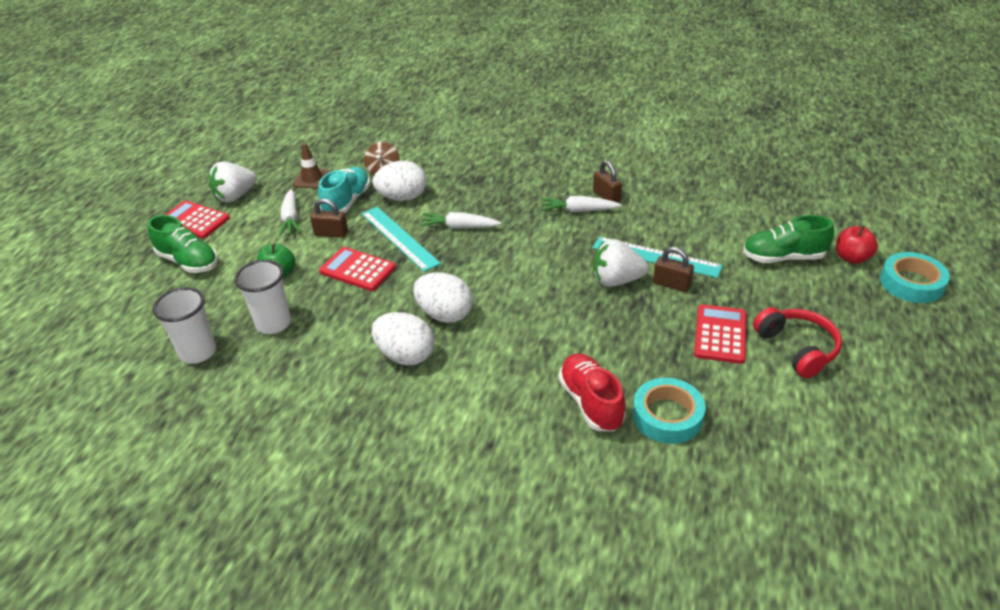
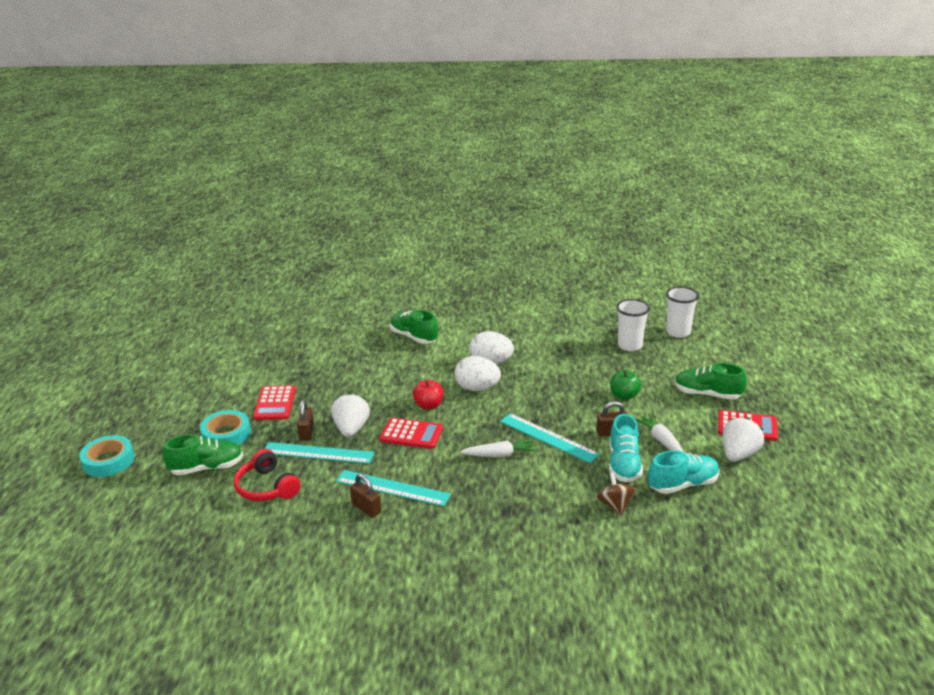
camera: 165 degrees right, 10 degrees down
white cup [234,260,291,334] -> white cup moved to [666,286,699,338]
brown traffic cone [293,143,330,189] -> turquoise shoe [648,450,720,494]
red calculator [319,247,396,291] -> red calculator moved to [380,418,443,449]
white egg [373,161,426,201] -> none
white carrot [541,196,622,212] -> turquoise ruler [336,470,451,506]
red shoe [559,354,626,431] -> none
white strawberry [593,239,649,287] -> white strawberry turned 75 degrees counterclockwise [331,393,370,437]
turquoise tape [632,378,705,444] -> turquoise tape moved to [200,410,251,445]
brown padlock [653,247,694,292] -> brown padlock turned 75 degrees clockwise [297,400,314,441]
red headphones [753,307,842,378] -> red headphones moved to [234,449,301,501]
red apple [836,225,878,264] -> red apple moved to [413,380,444,410]
none -> green shoe [390,310,438,344]

